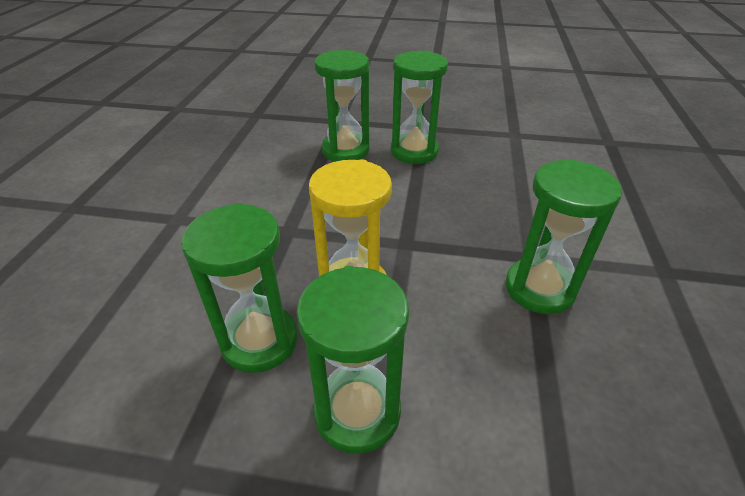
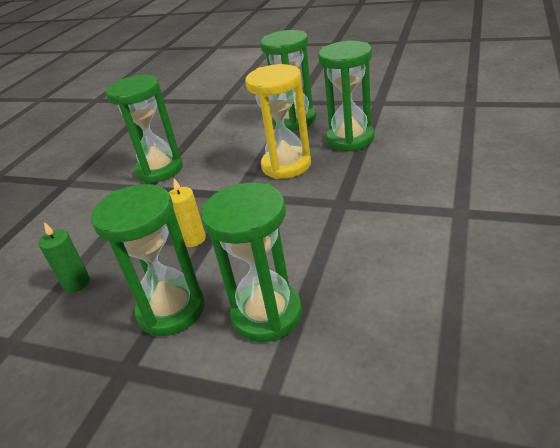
camera: 165 degrees left, 5 degrees down
none -> green candle [39,222,90,293]
none -> yellow candle [168,178,206,247]

